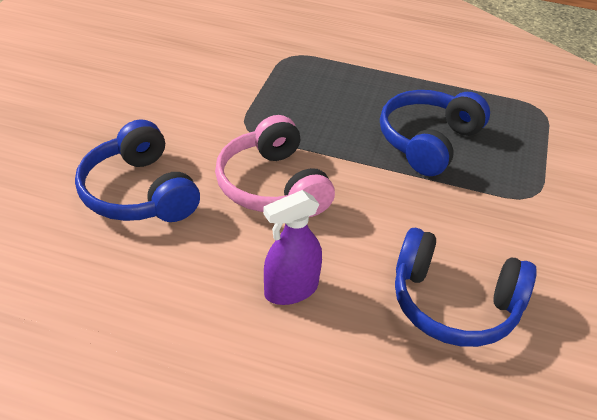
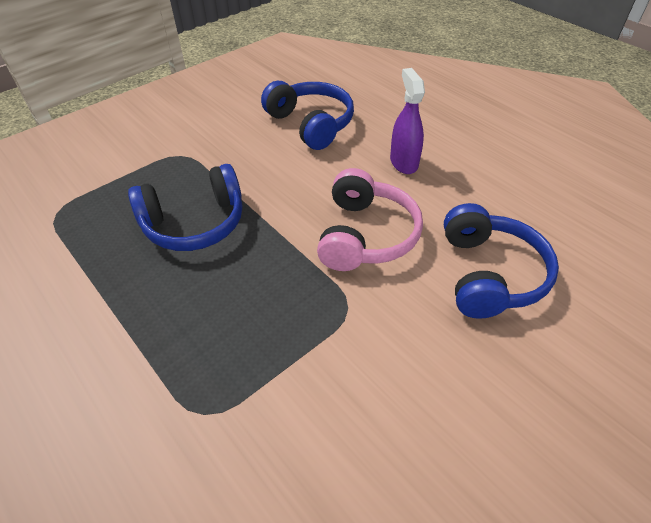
camera: 145 degrees left, 5 degrees up
purple spray bottle [263,190,322,305] -> purple spray bottle turned 105 degrees counterclockwise [390,68,425,174]

